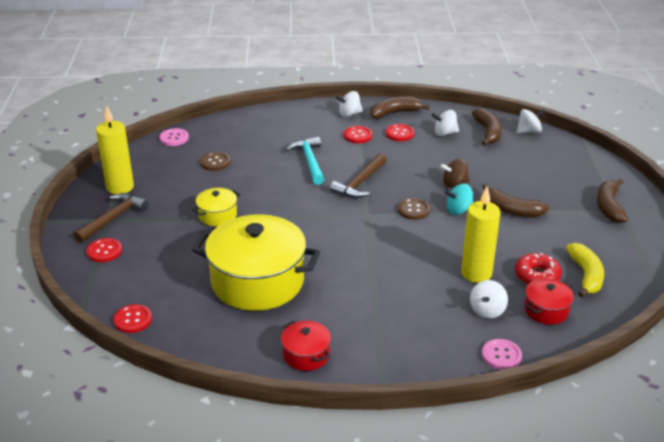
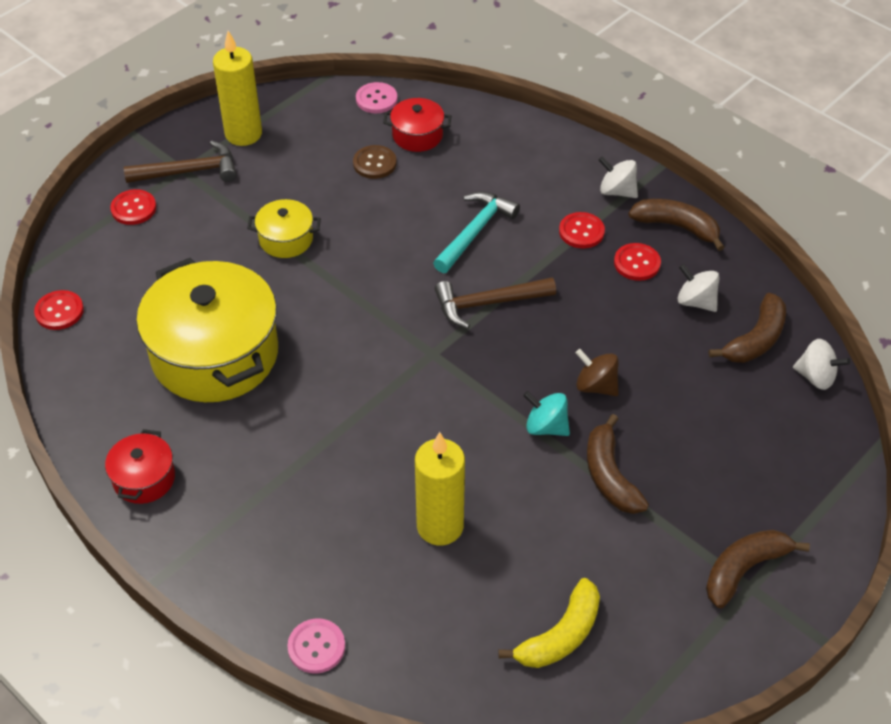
camera: 45 degrees right, 15 degrees up
brown button [398,198,430,220] -> none
white spinning top [470,280,508,319] -> none
red donut [515,253,562,284] -> none
red pot [524,278,574,325] -> red pot moved to [383,98,451,152]

